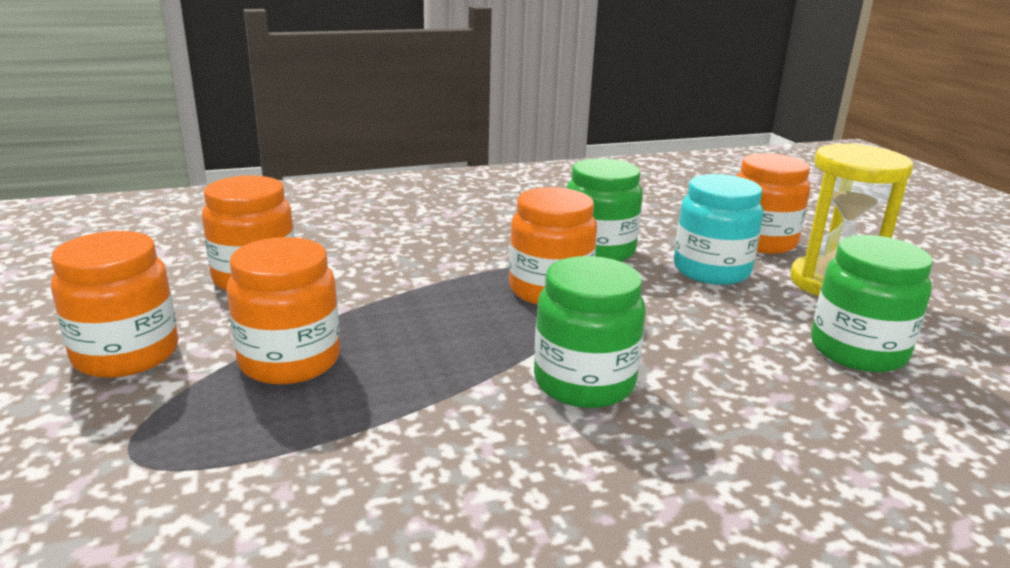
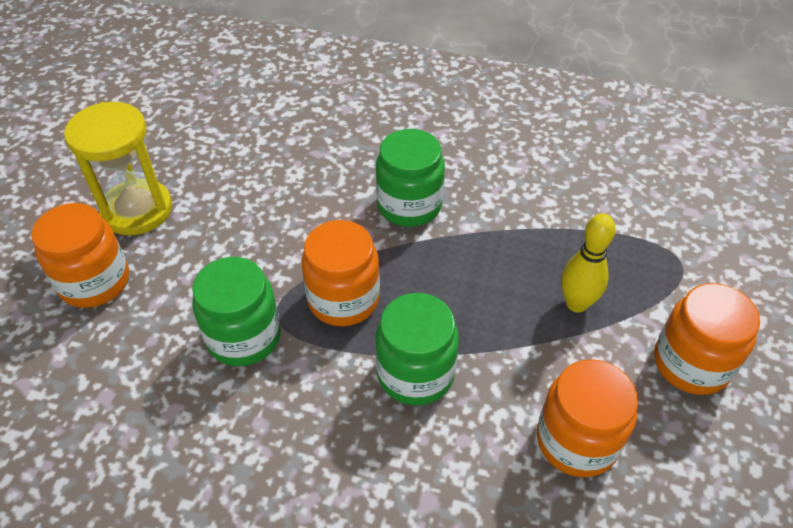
camera: 145 degrees left, 25 degrees up
orange jar [227,237,340,385] -> yellow bowling pin [561,213,616,312]
turquoise jar [674,174,763,285] -> none
green jar [811,235,933,372] -> green jar moved to [375,293,459,406]

